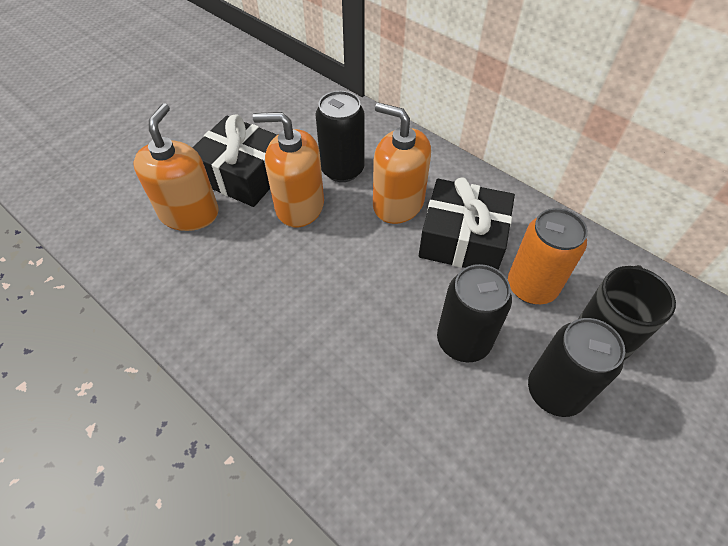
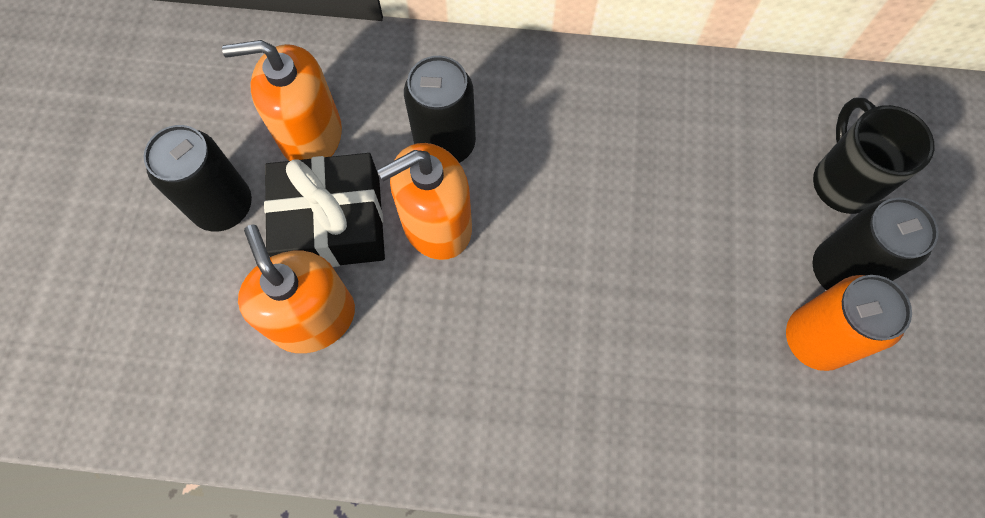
camera: 35 degrees left, 15 degrees up
orange soap dispenser [373,102,431,224] -> orange soap dispenser moved to [222,40,342,161]
black gift [419,177,515,270] -> none
black can [437,264,512,363] -> black can moved to [144,125,252,232]
orange can [508,208,588,304] -> orange can moved to [786,275,912,371]

